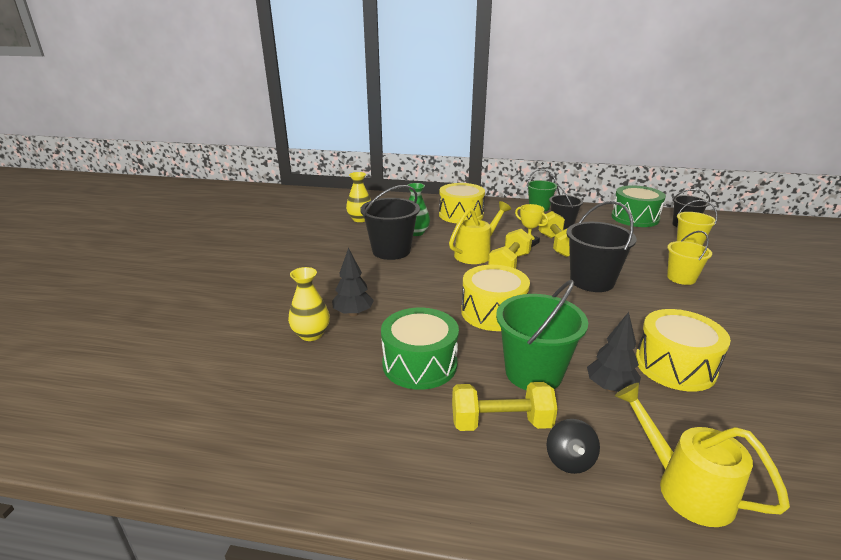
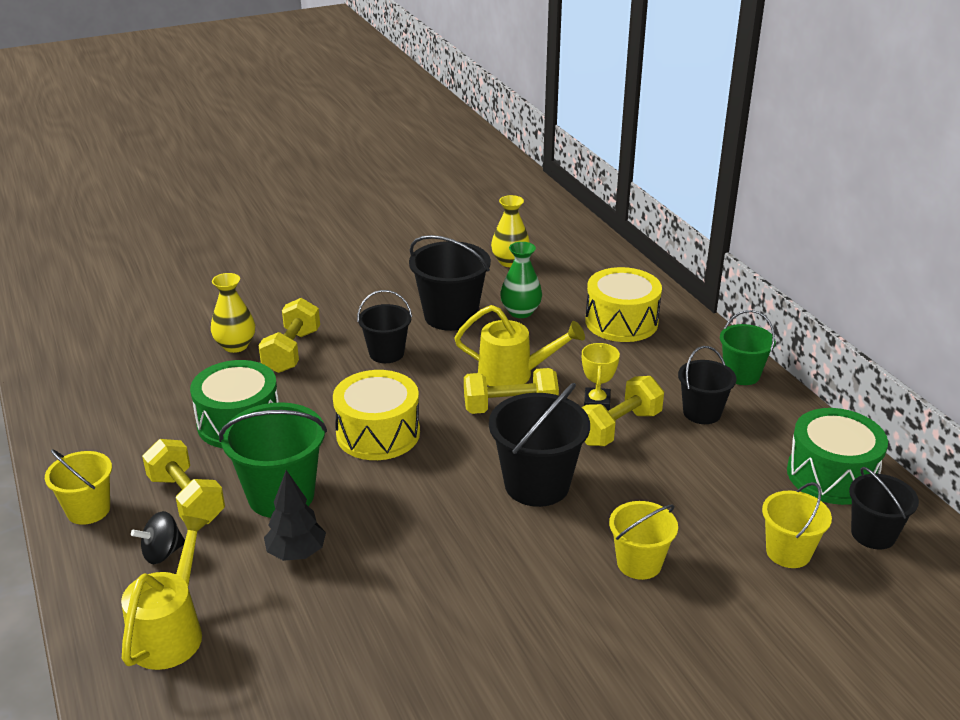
camera: 55 degrees right, 5 degrees up
black tree [332,248,374,317] -> yellow dumbbell [258,298,320,373]
yellow drum [636,309,731,392] -> none
none -> yellow bucket [45,449,112,525]
none -> black bucket [357,290,412,363]

